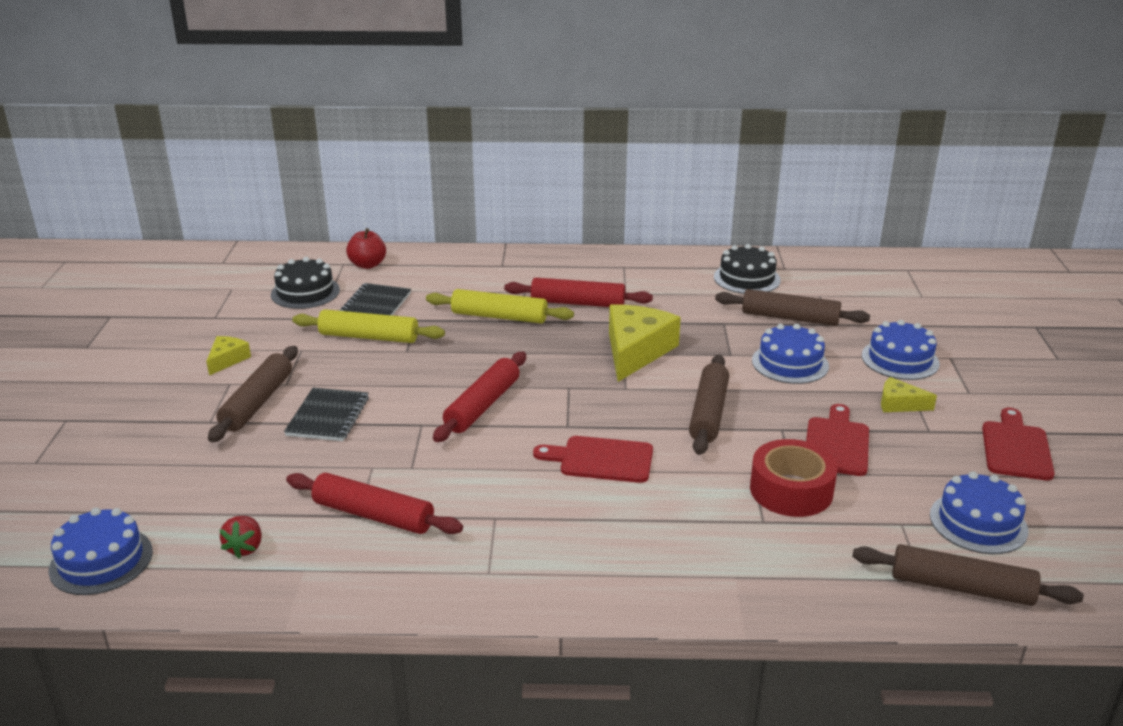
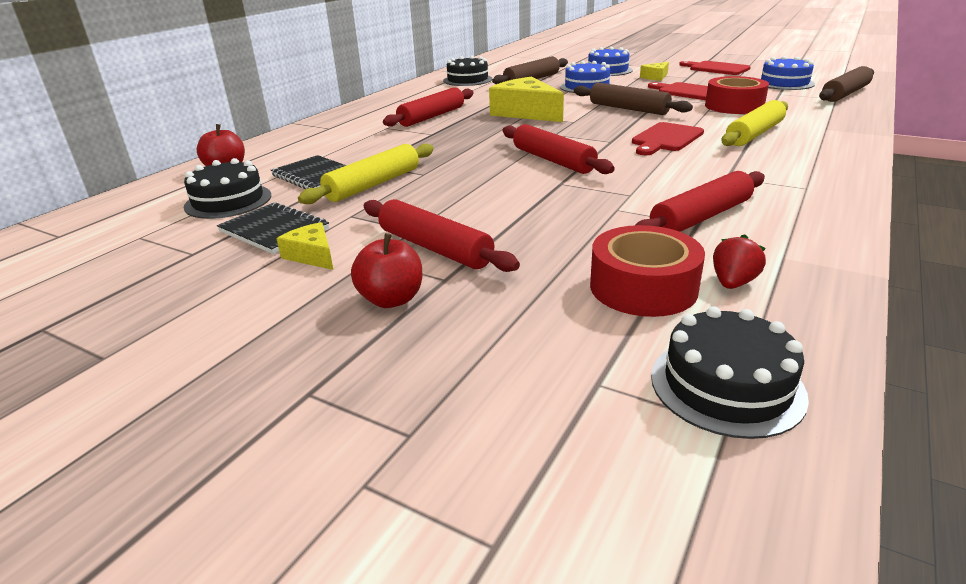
camera: 60 degrees left, 0 degrees up
blue cake [48,508,153,595] -> black cake [651,306,809,439]
brown rolling pin [208,346,298,442] -> red rolling pin [363,199,520,272]
red strawberry [220,516,262,558] -> red strawberry turned 90 degrees counterclockwise [713,234,766,289]
black notebook [284,388,369,441] -> black notebook moved to [217,202,329,254]
yellow rolling pin [426,289,574,324] -> yellow rolling pin moved to [721,100,788,146]
none -> red apple [351,233,422,308]
none -> red tape [590,225,705,317]

